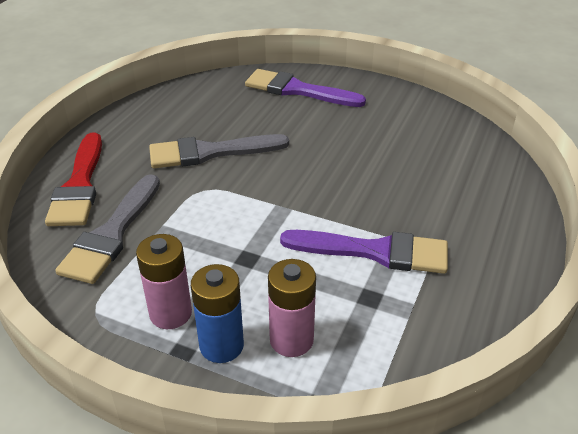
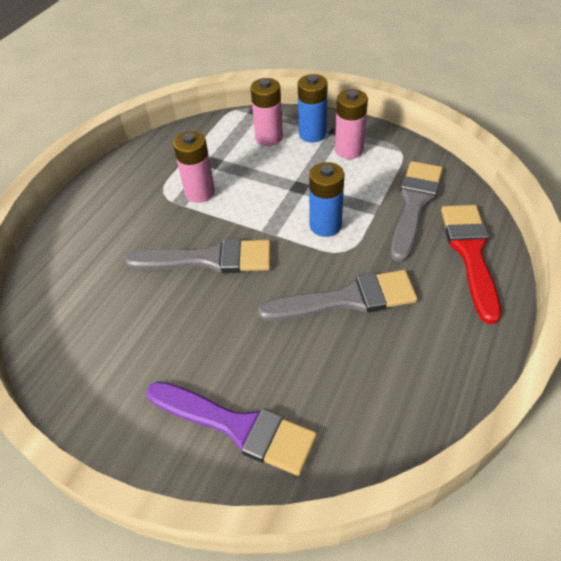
camera: 175 degrees left, 10 degrees up
purple brush [280,230,448,274] -> pink battery [173,131,215,203]
none -> grey brush [125,238,271,273]
none -> blue battery [309,162,344,237]

